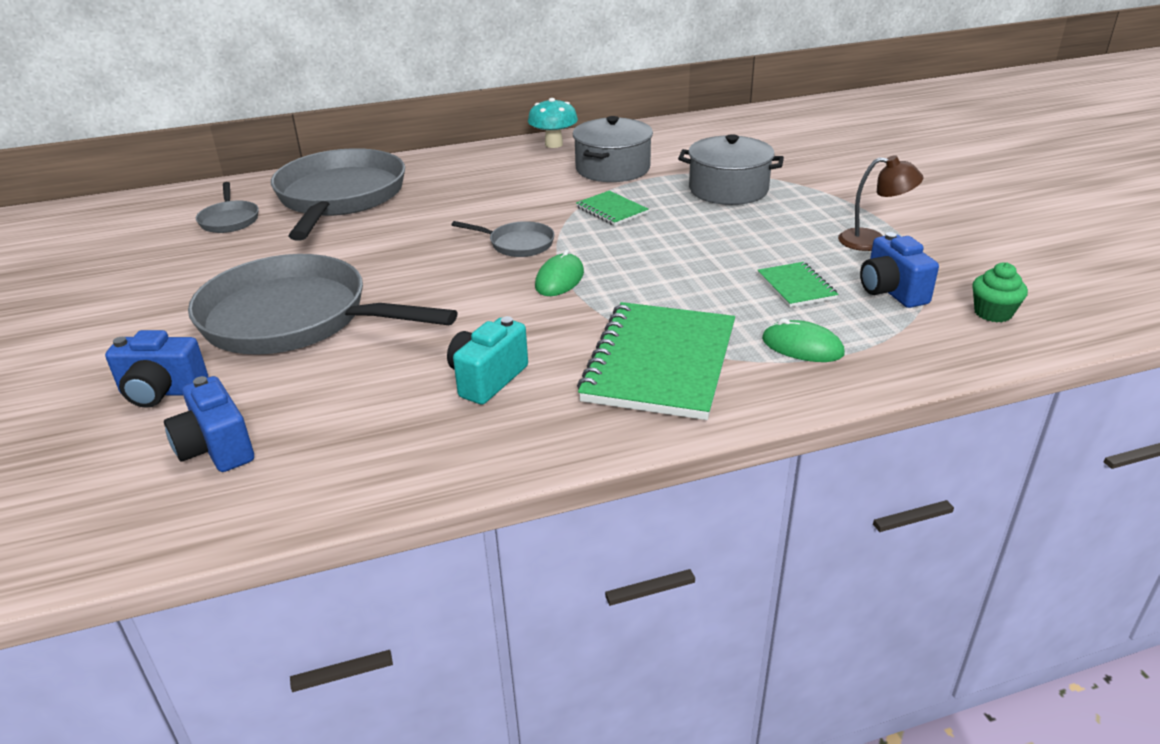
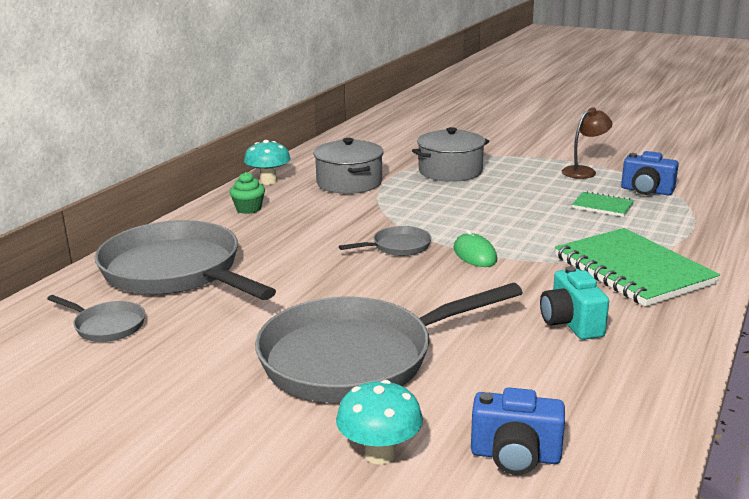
camera: 45 degrees left, 10 degrees down
blue camera [105,330,208,408] -> turquoise mushroom [336,380,423,464]
green notebook [576,191,649,226] -> none
green mouse [762,318,845,362] -> none
green cupcake [972,262,1028,322] -> green cupcake moved to [230,172,265,214]

